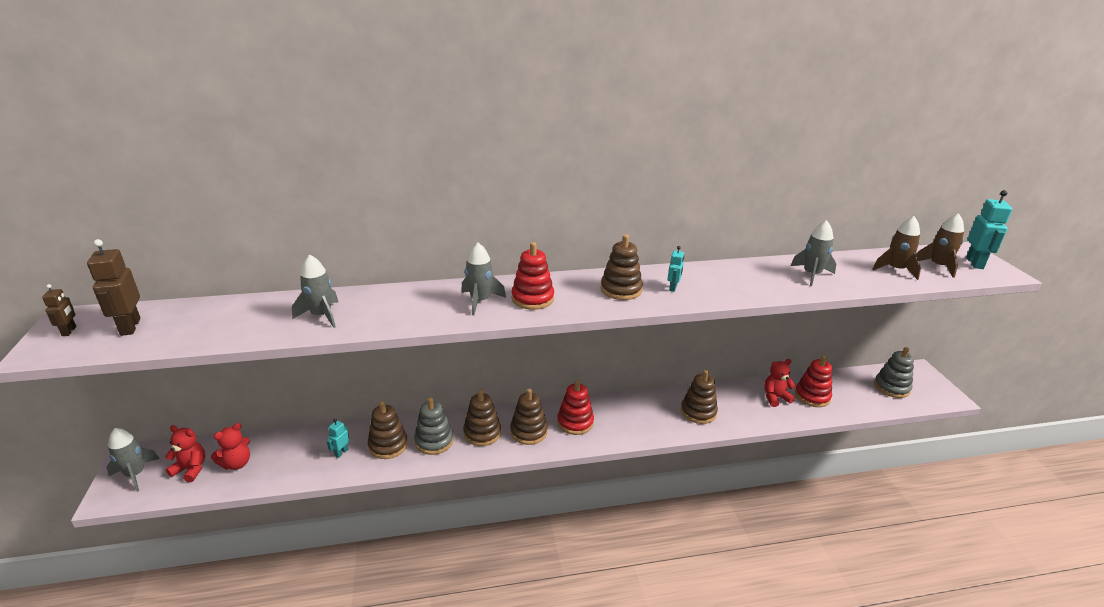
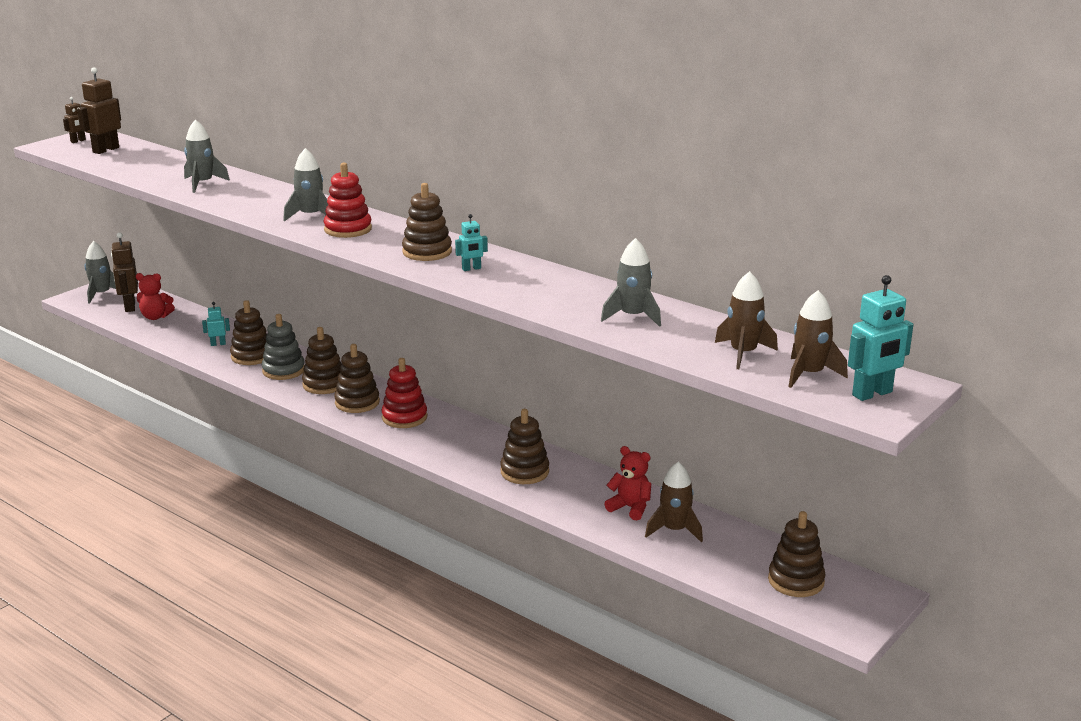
camera: 50 degrees right, 5 degrees down
red teddy bear [165,425,205,482] -> brown robot [111,232,138,312]
red stacking toy [795,355,832,407] -> brown rocket [645,462,703,542]
grey stacking toy [874,347,914,398] -> brown stacking toy [768,511,826,597]

